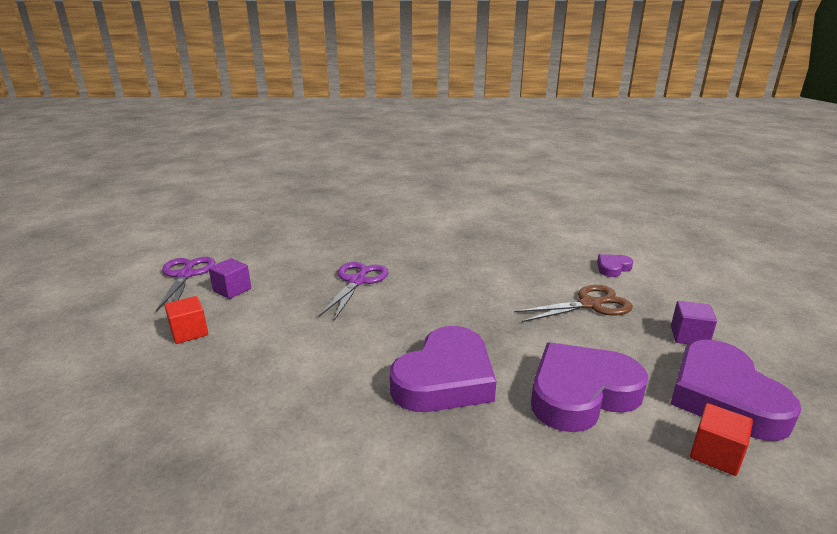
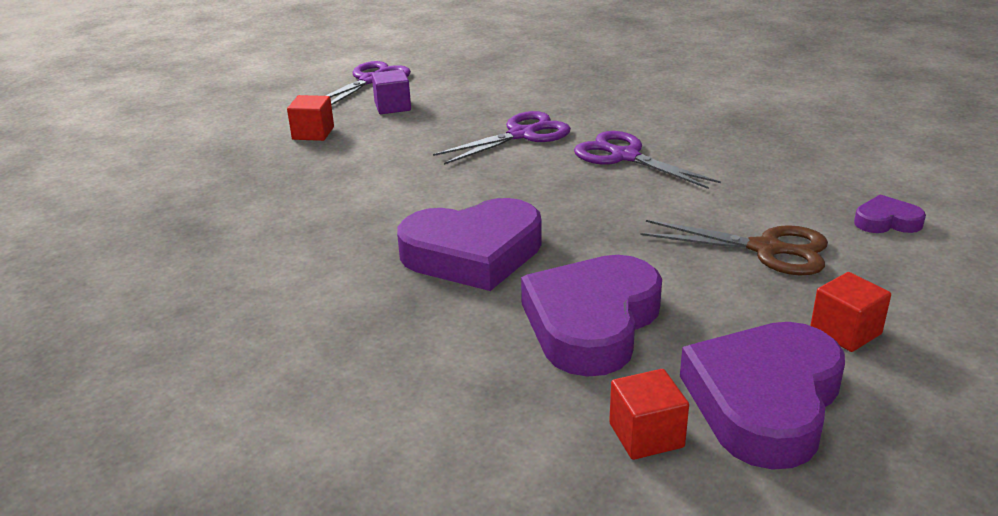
camera: 40 degrees right, 5 degrees up
purple heart [531,342,648,432] -> purple heart turned 75 degrees counterclockwise [521,255,662,377]
purple cube [671,301,717,344] -> red cube [810,272,891,352]
none -> purple scissors [574,131,721,189]

